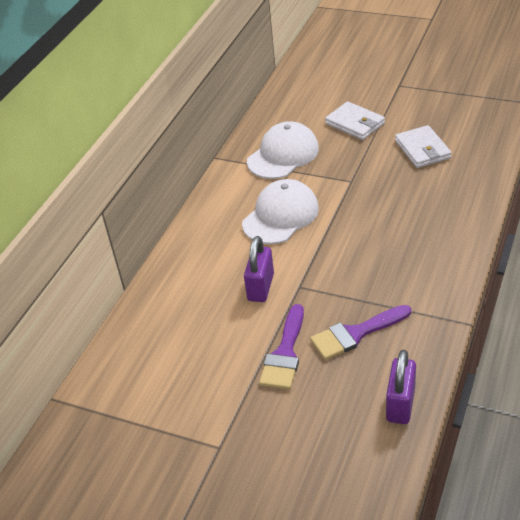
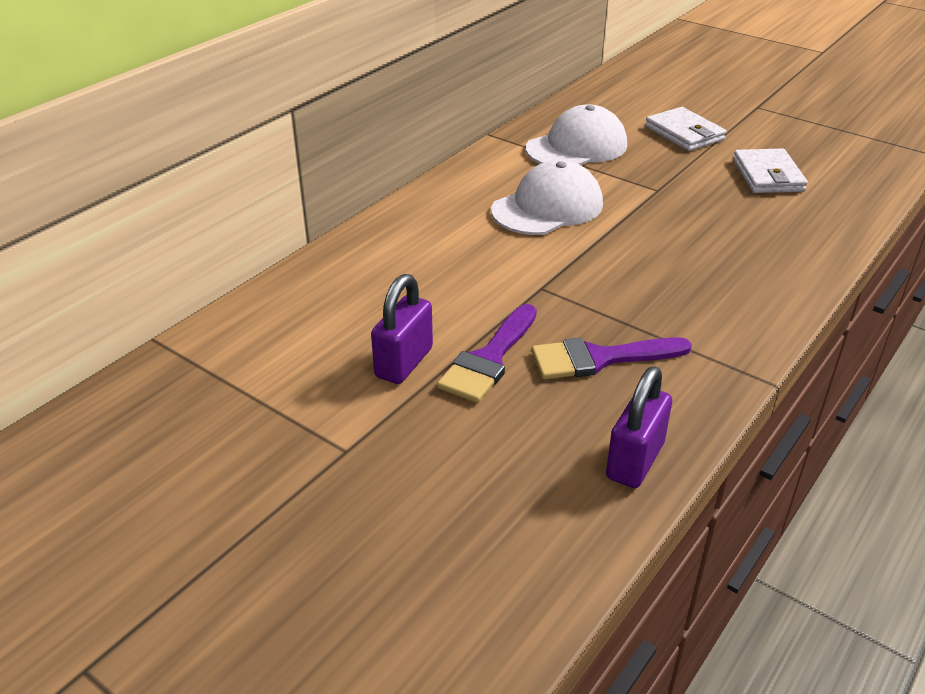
camera: 10 degrees right, 5 degrees down
purple padlock [244,236,274,302] -> purple padlock moved to [371,274,433,384]

